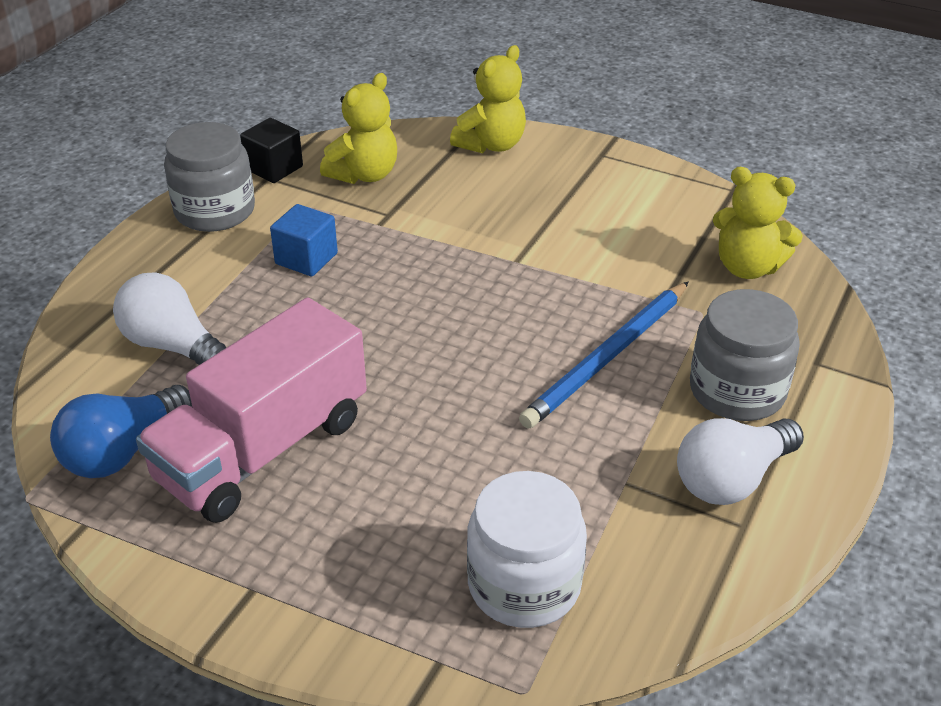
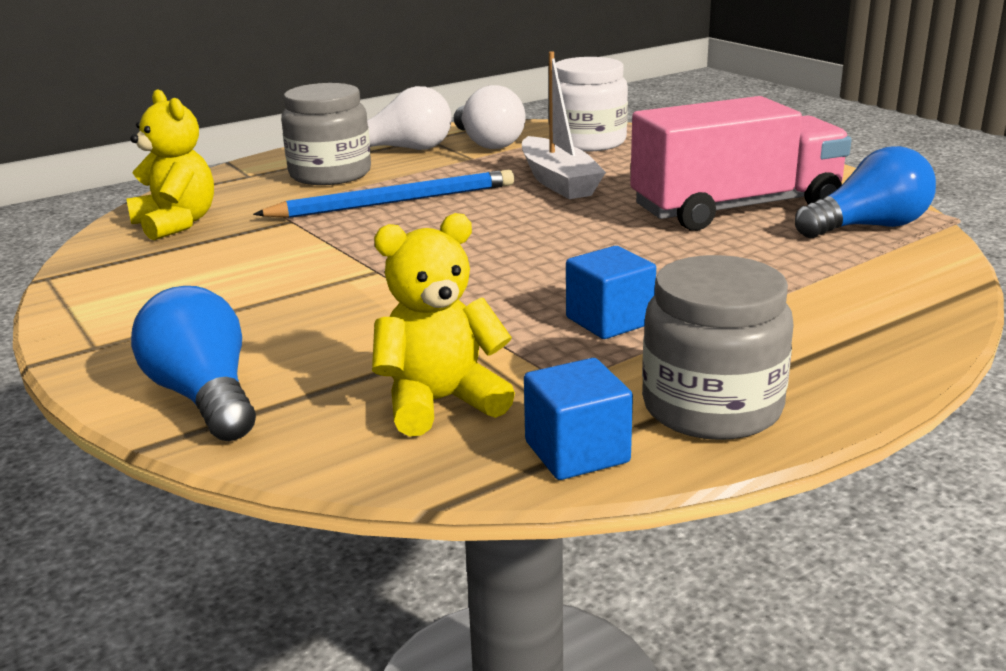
camera: 150 degrees left, 15 degrees down
white light bulb [113,272,227,365] -> white light bulb moved to [454,85,526,149]
black cube [240,118,303,183] -> blue cube [524,358,633,480]
yellow teddy bear [450,45,526,153] -> blue light bulb [131,286,256,441]
none -> white boat [522,52,606,199]

